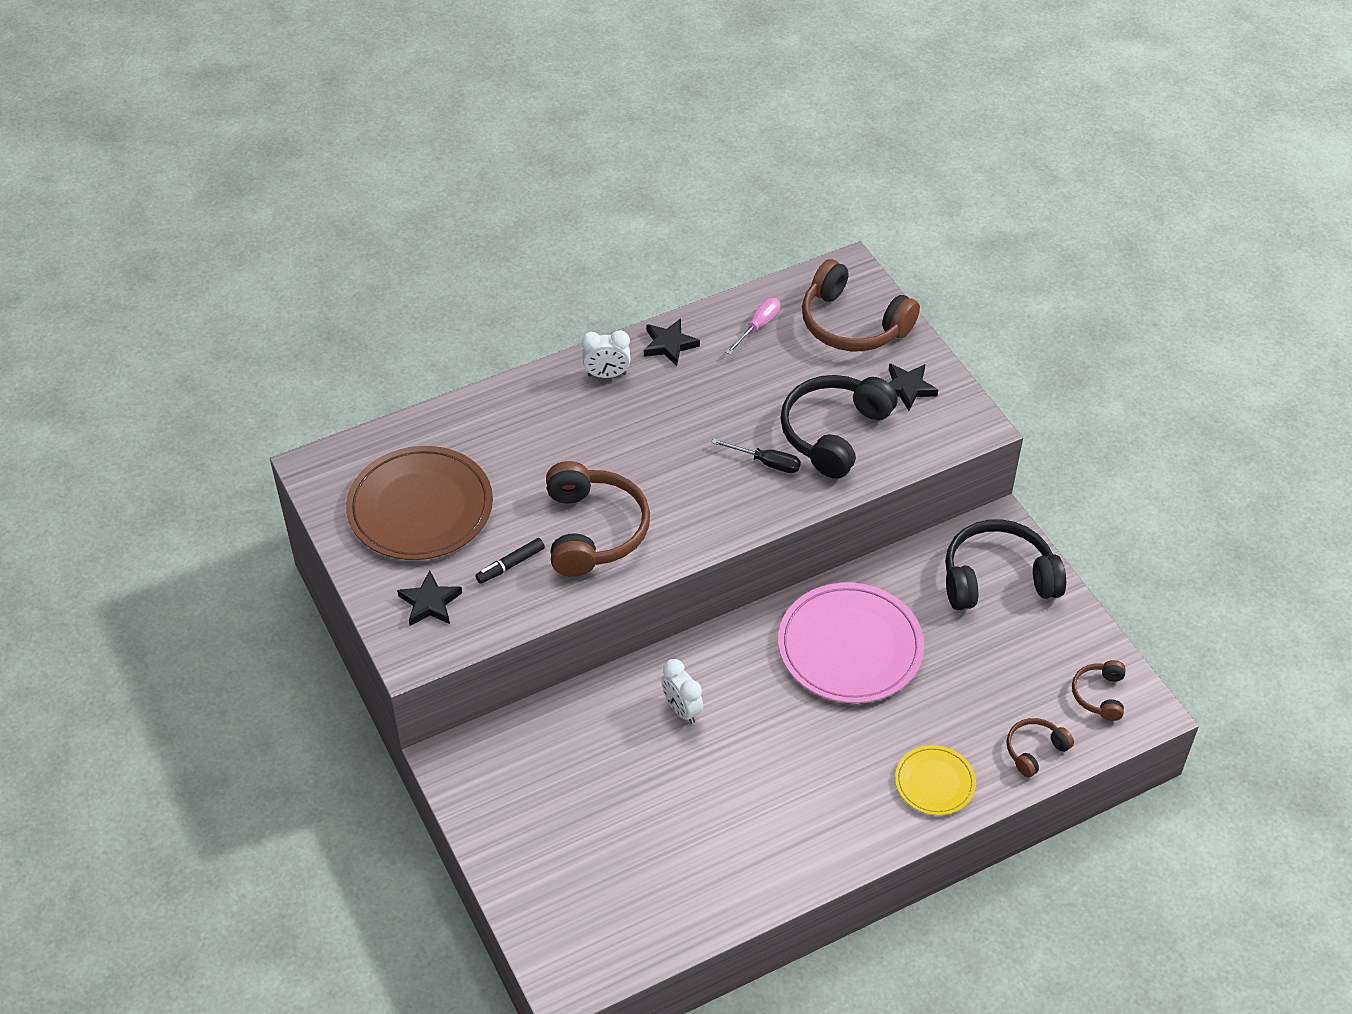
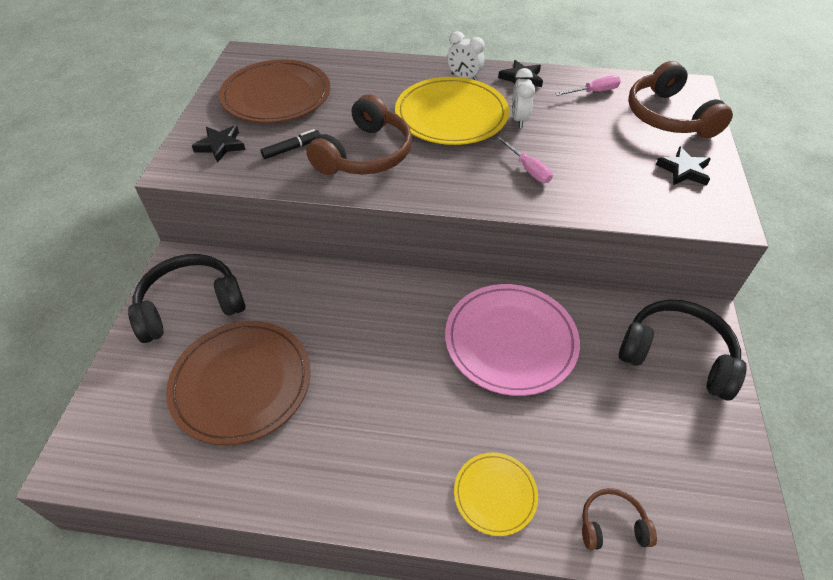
camera: 35 degrees right, 0 degrees up
black marker [475,538,545,584] -> black marker turned 150 degrees clockwise [261,129,320,159]
white clock [661,659,703,724] -> white clock moved to [512,68,535,128]
black screwdriver [711,438,801,473] -> pink screwdriver [496,136,553,183]
black headphones [780,375,898,479] -> black headphones moved to [128,254,245,343]
brown headphones [1072,660,1126,721] -> none
none -> brown plate [166,321,311,445]
none -> yellow plate [395,77,509,145]

